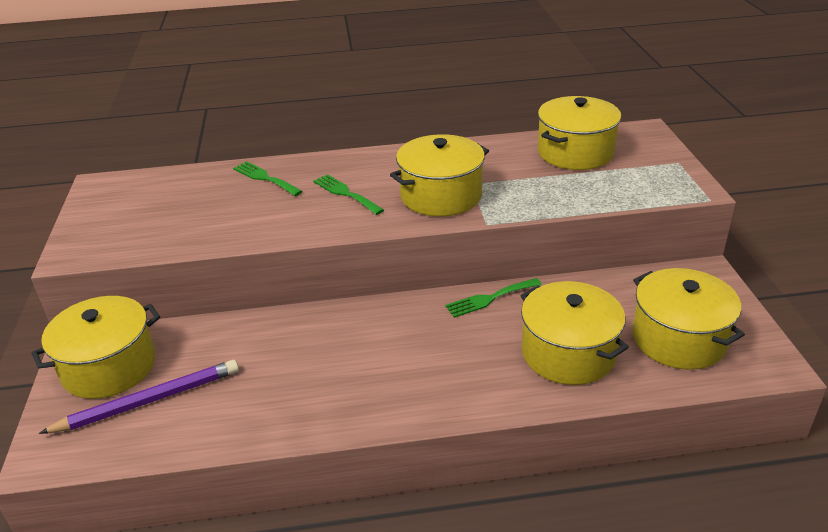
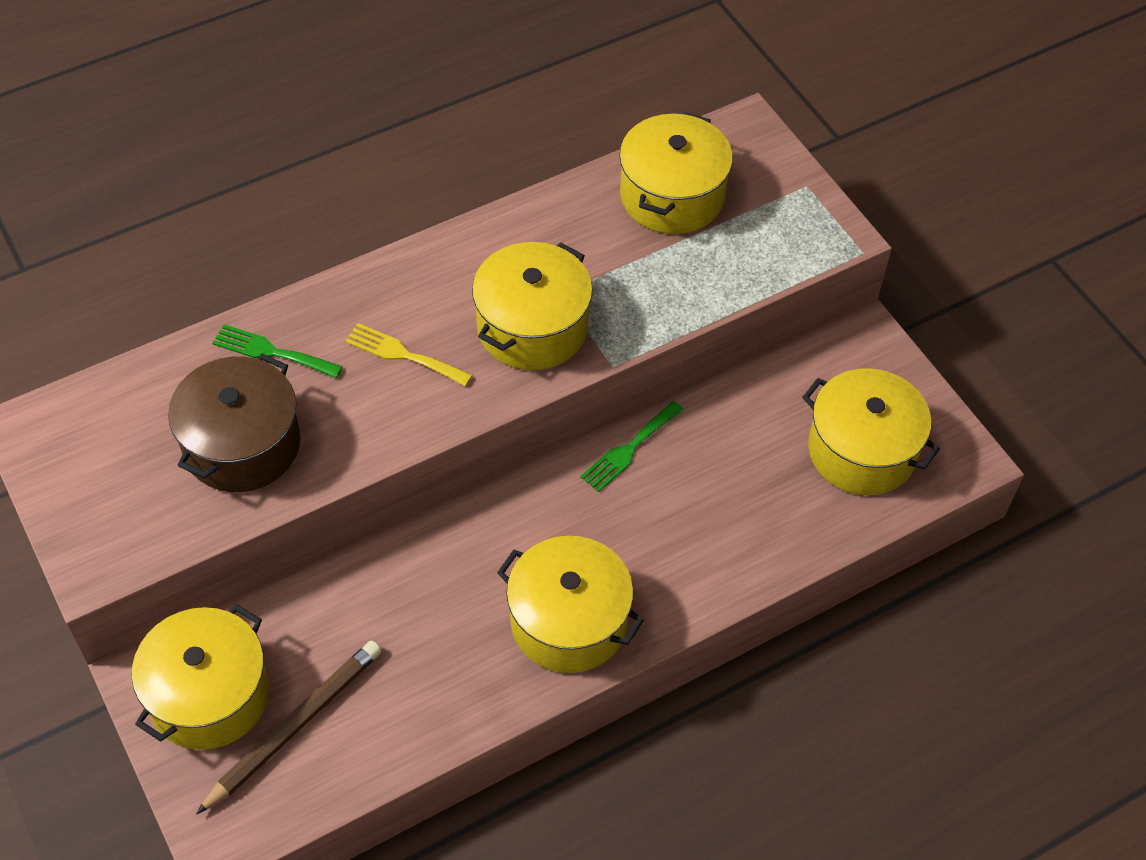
camera: 25 degrees left, 20 degrees up
purple pencil [39,360,239,434] -> brown pencil [196,640,381,815]
green fork [313,174,384,215] -> yellow fork [345,323,472,386]
yellow pot [520,281,629,385] -> yellow pot moved to [497,536,644,673]
none -> brown pot [168,354,300,492]

